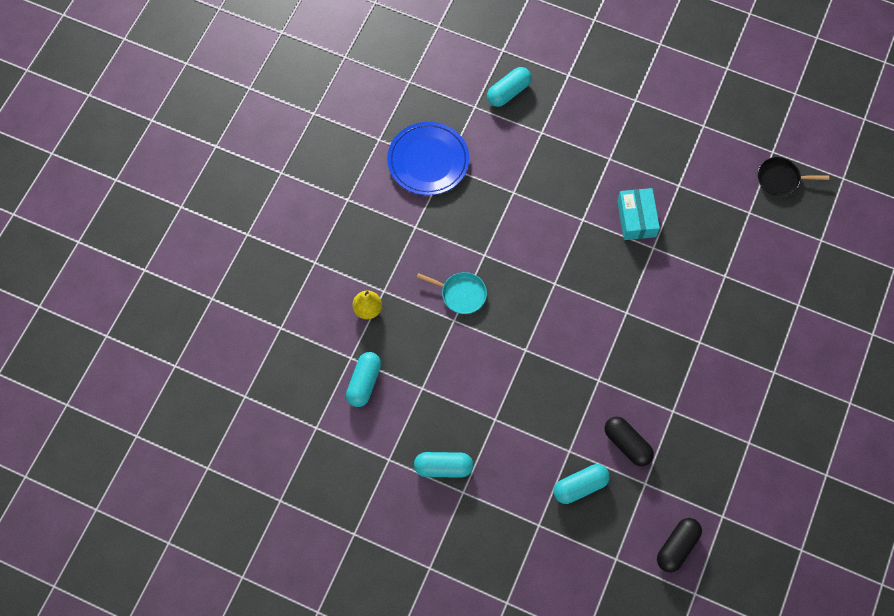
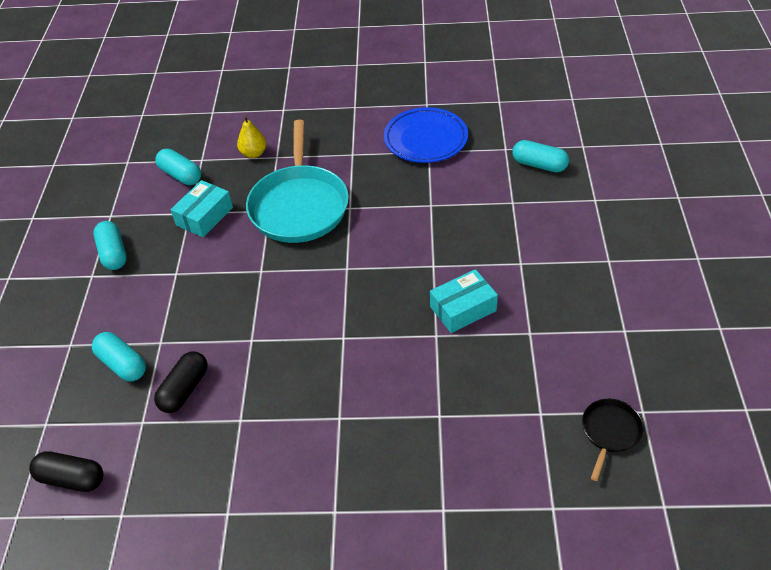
camera: 70 degrees right, 20 degrees down
turquoise capsule [346,352,381,407] -> turquoise capsule turned 45 degrees clockwise [155,148,201,185]
turquoise pan [416,272,487,314] -> turquoise pan [246,120,349,243], size x2.17
black pan [758,157,829,196] -> black pan turned 45 degrees clockwise [582,399,644,481]
none -> turquoise box [170,180,233,237]

